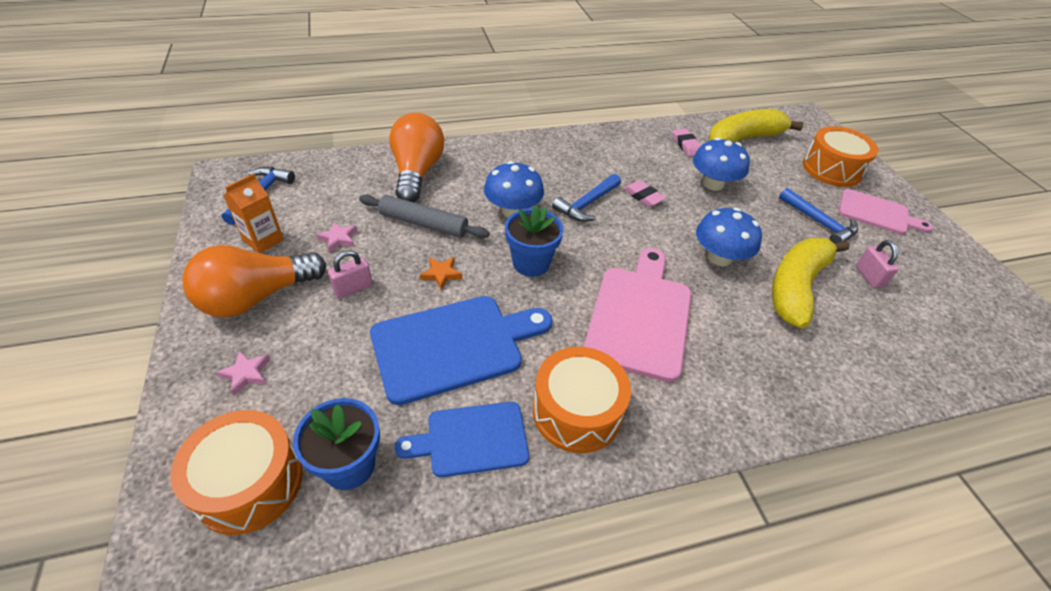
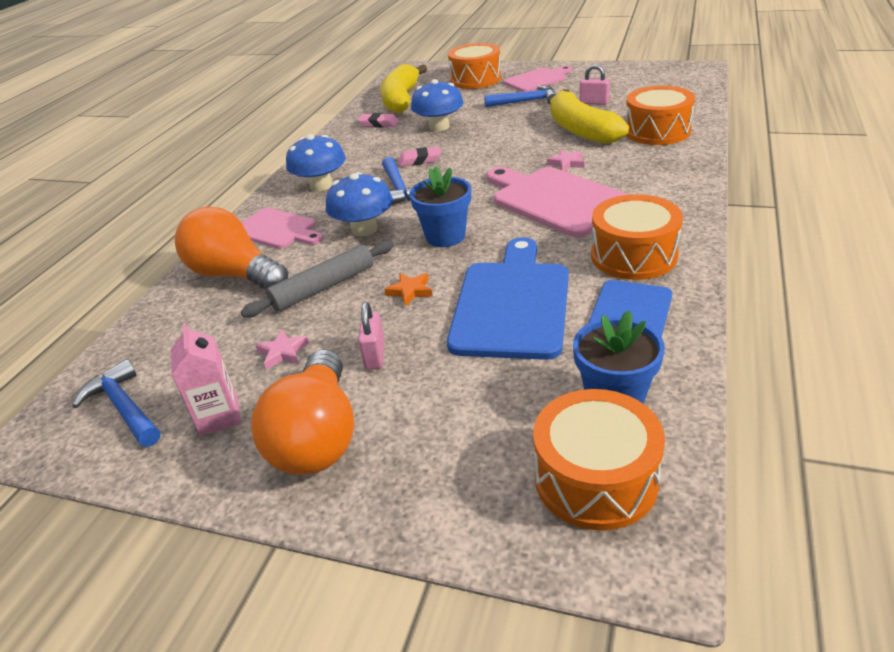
camera: 50 degrees left, 10 degrees down
pink star [216,351,270,396] -> pink star moved to [547,150,584,171]
orange carton [224,173,284,253] -> pink carton [171,323,241,436]
blue mushroom [696,208,762,266] -> blue mushroom moved to [286,134,346,191]
none -> pink cutting board [242,208,323,249]
none -> orange drum [625,86,695,145]

